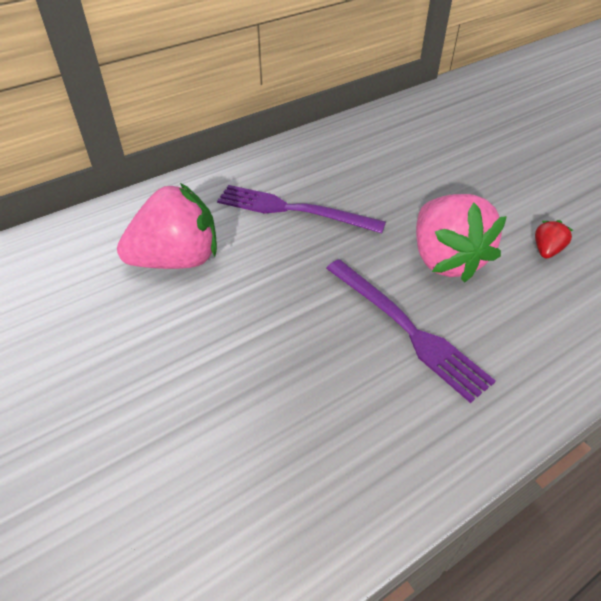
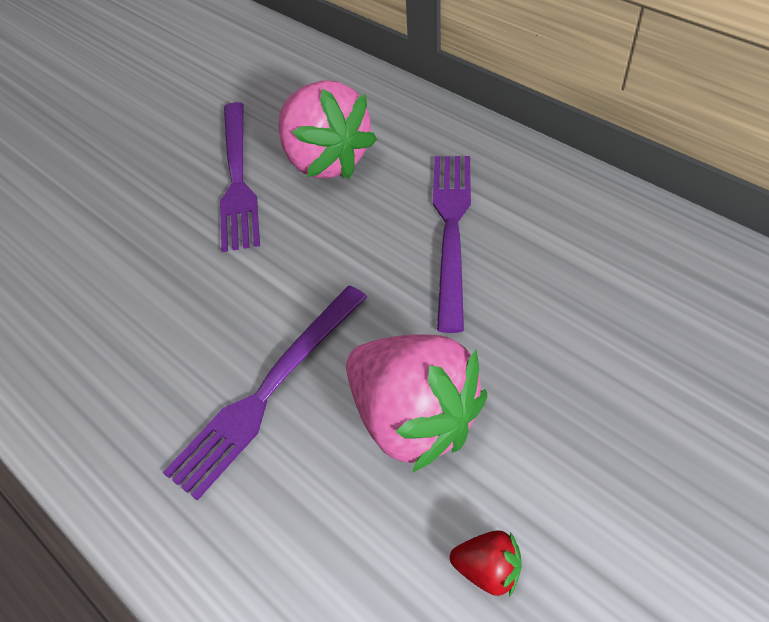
camera: 80 degrees right, 5 degrees up
pink strawberry [416,194,507,283] -> pink strawberry turned 105 degrees counterclockwise [346,334,487,473]
none -> purple fork [220,102,260,252]

